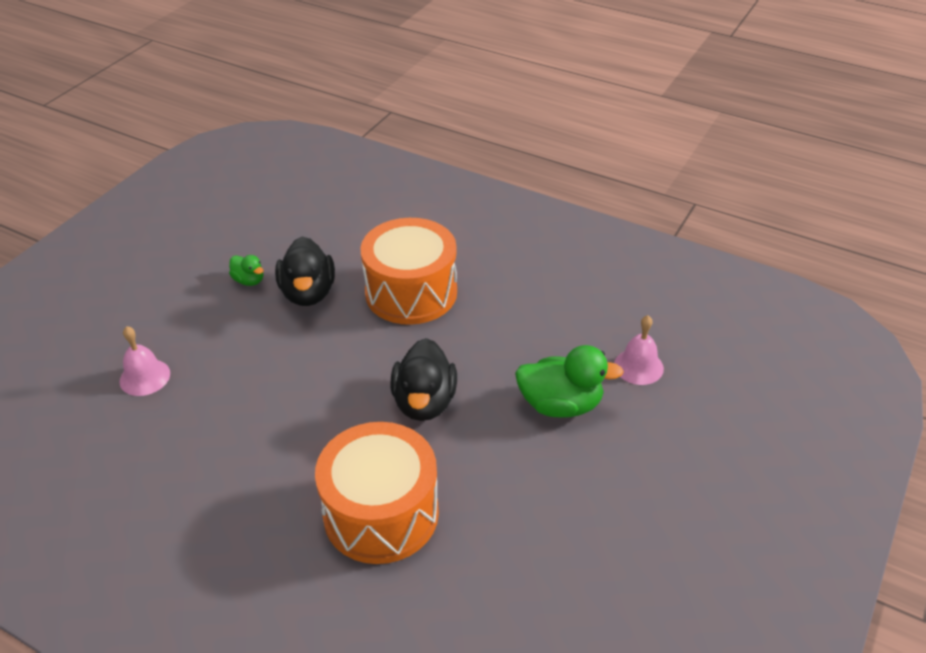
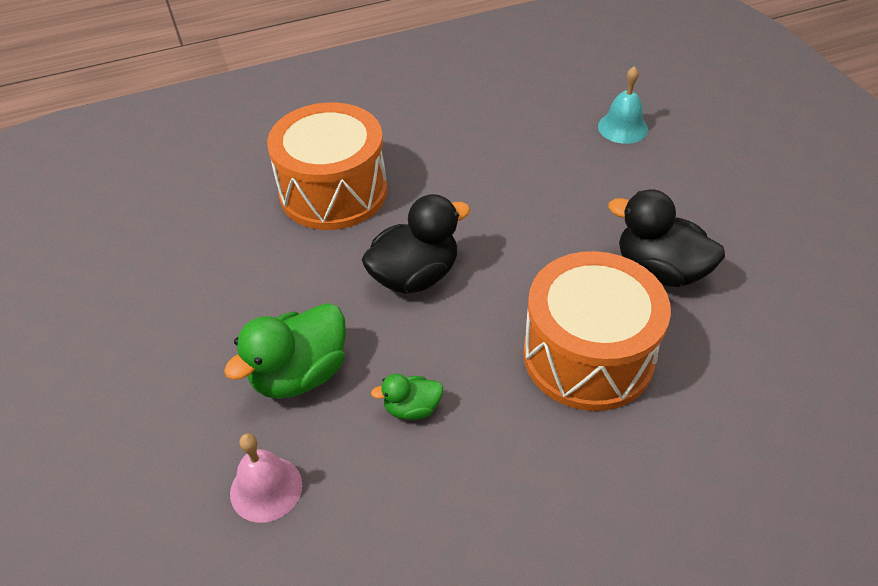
camera: 130 degrees right, 5 degrees up
pink bell [119,326,170,396] -> turquoise bell [598,66,648,144]
green duck [229,255,264,286] -> green duck moved to [371,374,443,420]
black duck [390,338,457,421] -> black duck turned 105 degrees clockwise [362,194,470,294]

